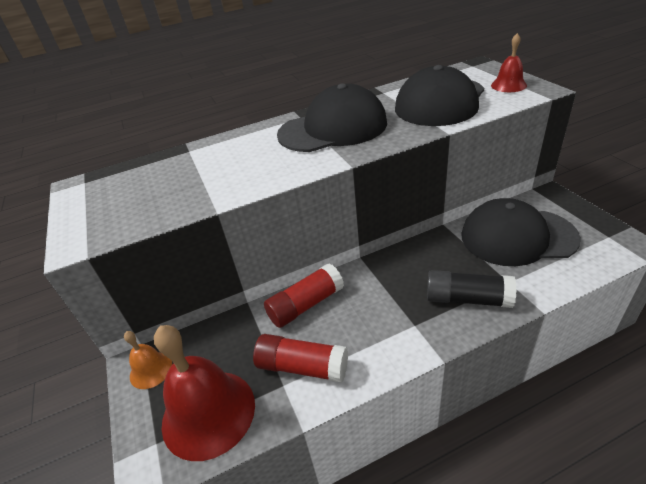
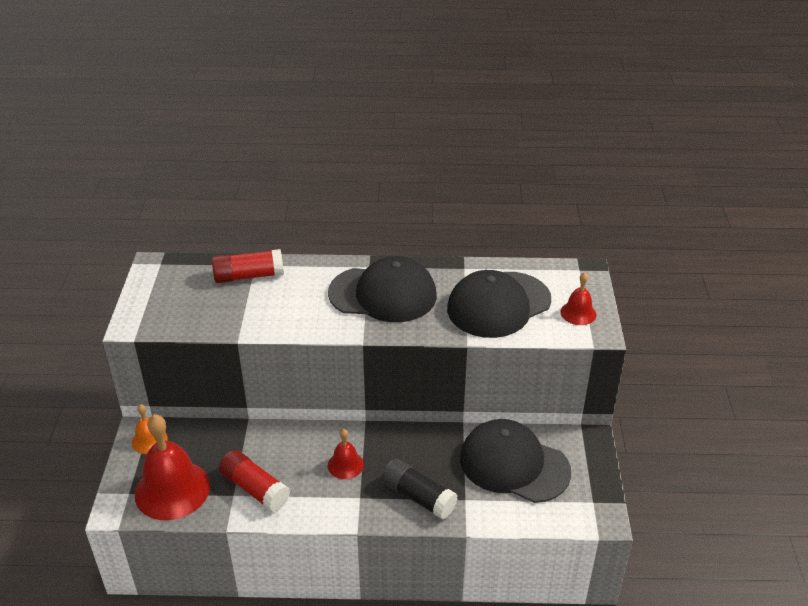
camera: 20 degrees right, 0 degrees up
red glue stick [264,263,344,328] -> red glue stick moved to [212,249,284,283]
none -> red bell [328,429,364,479]

